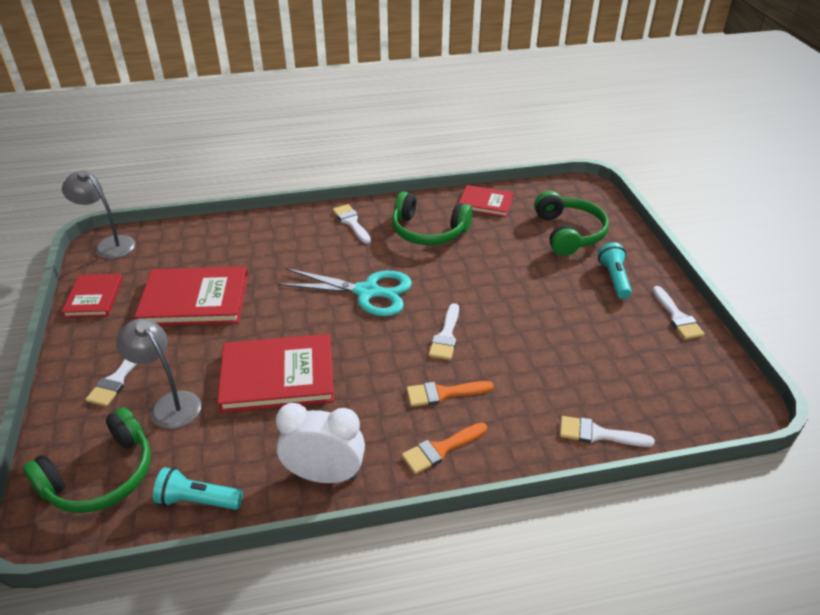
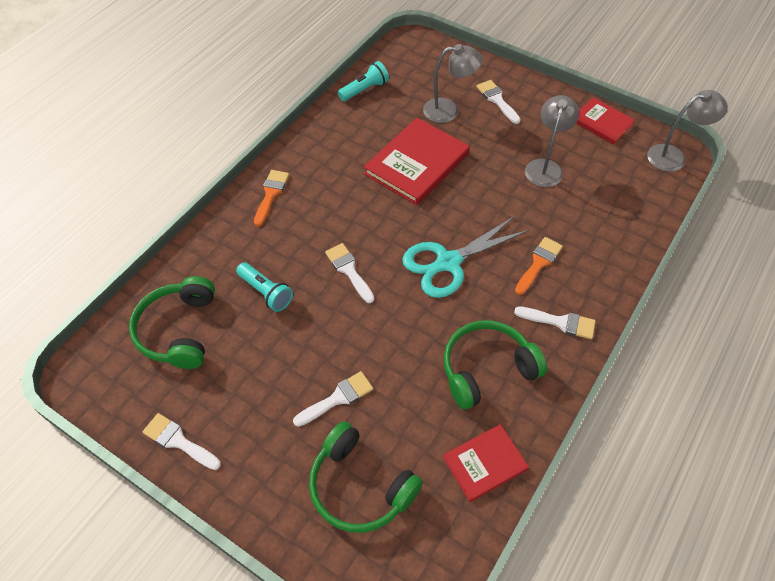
camera: 135 degrees right, 15 degrees up
green headphones [23,407,151,513] -> green headphones moved to [129,276,215,369]
red book [134,267,248,326] -> grey lamp [525,95,579,187]
white clock [276,403,365,483] -> none
orange brush [407,381,494,406] -> orange brush moved to [515,237,563,295]
white brush [560,416,655,447] -> white brush moved to [293,371,373,427]
turquoise flashlight [598,242,632,299] -> turquoise flashlight moved to [236,262,293,312]

